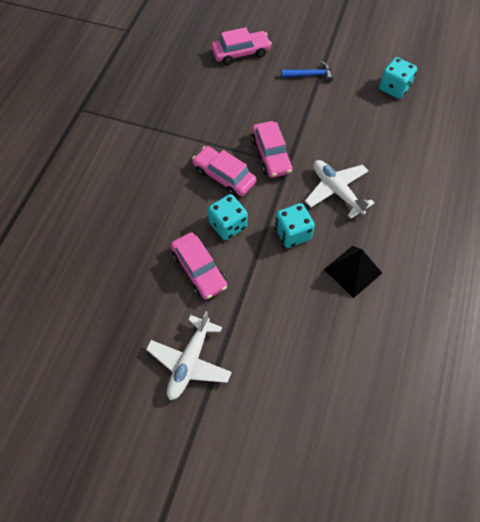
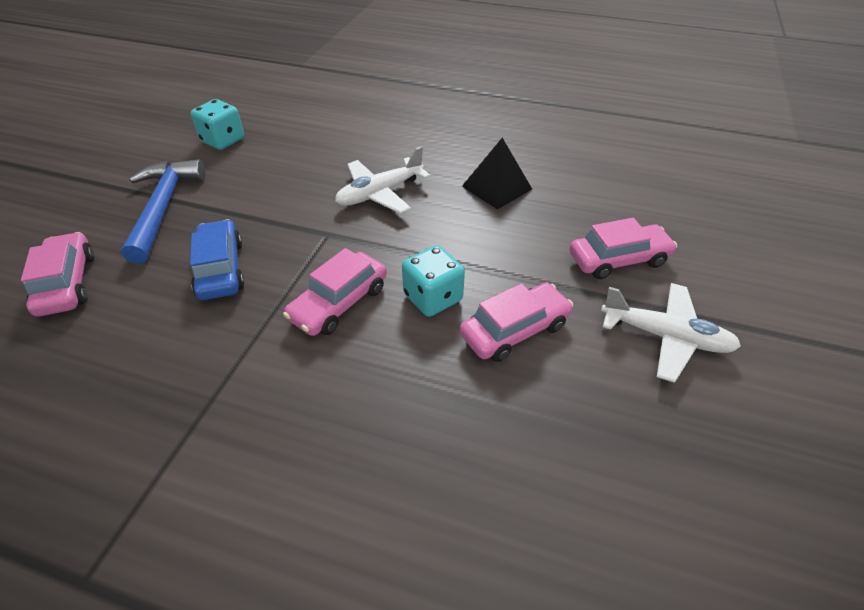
camera: 90 degrees left, 15 degrees down
pink car [251,121,293,178] -> pink car moved to [569,218,677,279]
turquoise dice [275,203,315,248] -> none
blue hammer [281,61,333,82] -> blue hammer [121,159,205,263], size x1.83
none -> blue car [190,219,245,300]

